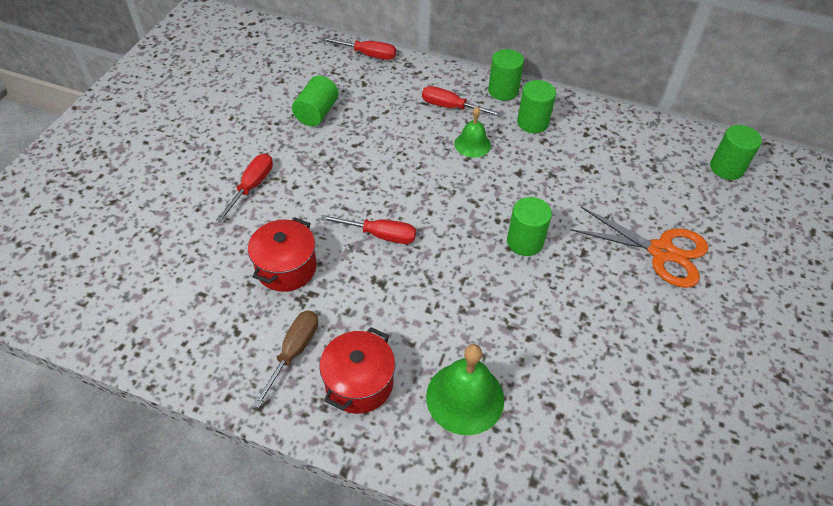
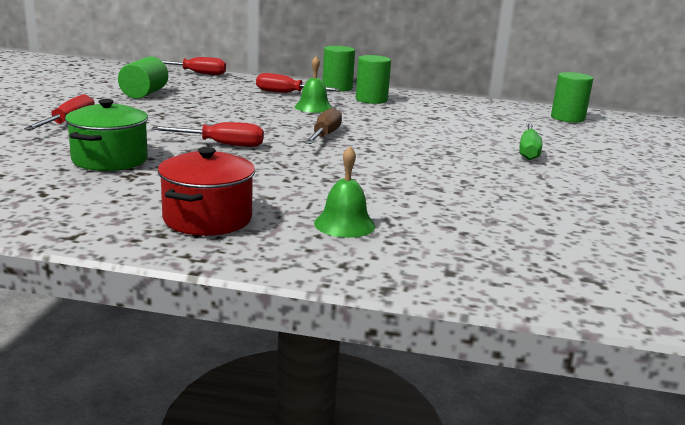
camera: 10 degrees left, 30 degrees down
red pot [248,217,317,292] -> green pot [65,99,148,171]
brown screwdriver [253,311,318,408] -> brown screwdriver moved to [304,107,342,144]
green bell [426,344,504,435] -> green bell [314,146,375,238], size x0.62
green cylinder [507,197,552,256] -> none
orange scissors [571,207,708,288] -> green screwdriver [519,123,542,160]

